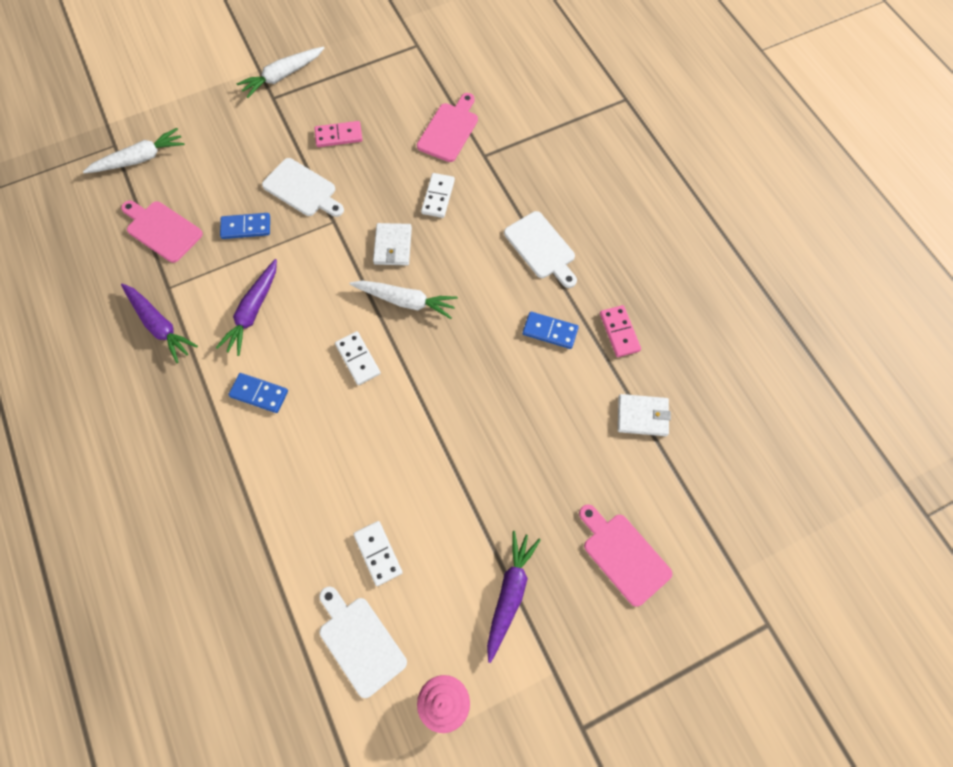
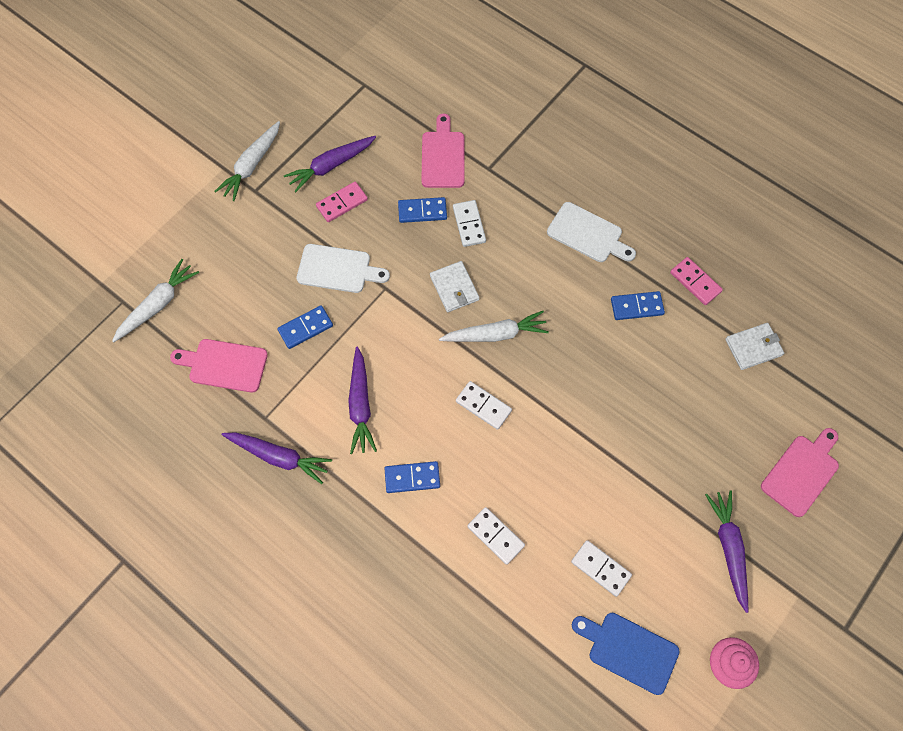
camera: 25 degrees left, 0 degrees up
white cutting board [319,587,407,698] -> blue cutting board [572,613,680,695]
pink cutting board [579,504,672,607] -> pink cutting board turned 105 degrees clockwise [761,428,839,517]
none -> purple carrot [284,136,376,192]
none -> blue domino [398,197,447,223]
none -> white domino [467,507,525,565]

